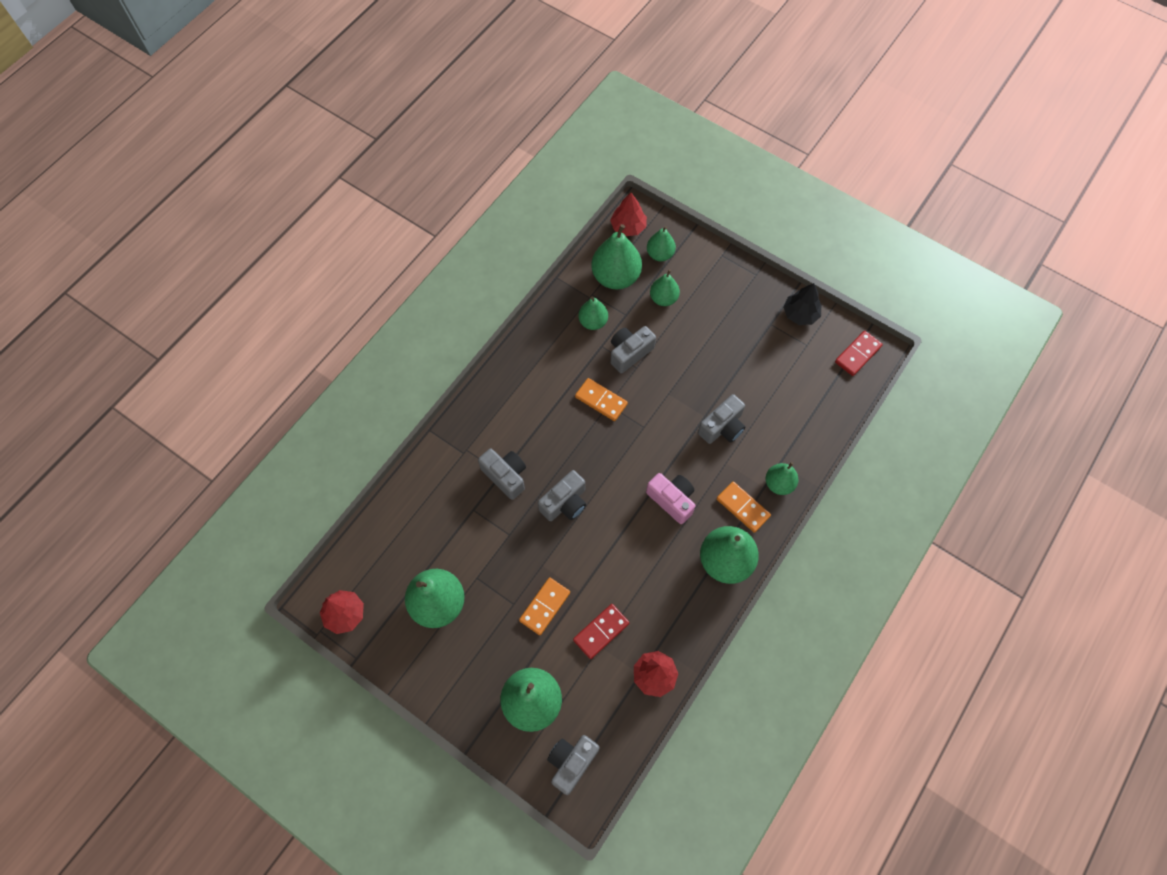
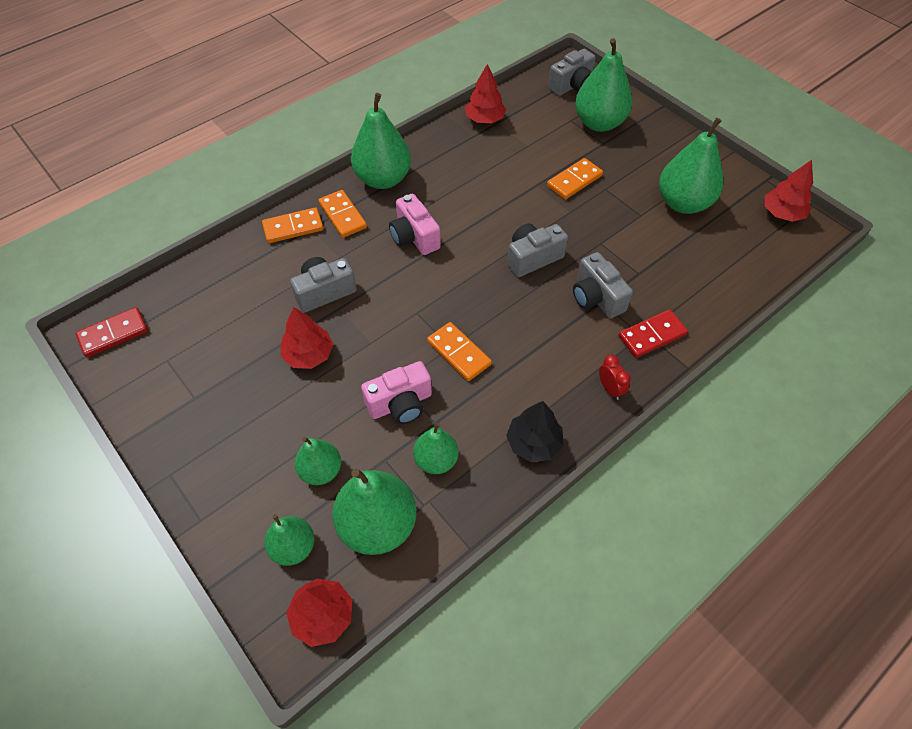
camera: 165 degrees left, 10 degrees down
red domino [573,604,629,659] -> red domino moved to [618,310,688,358]
grey camera [611,326,656,373] -> pink camera [361,361,432,424]
green pear [766,462,798,495] -> orange domino [262,207,323,243]
black tree [783,283,821,325] -> black tree moved to [506,401,564,462]
none -> red tree [281,307,333,369]
none -> red clock [599,355,631,400]

